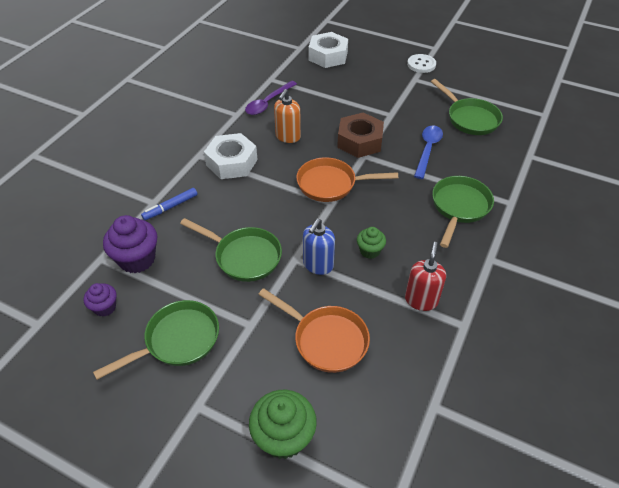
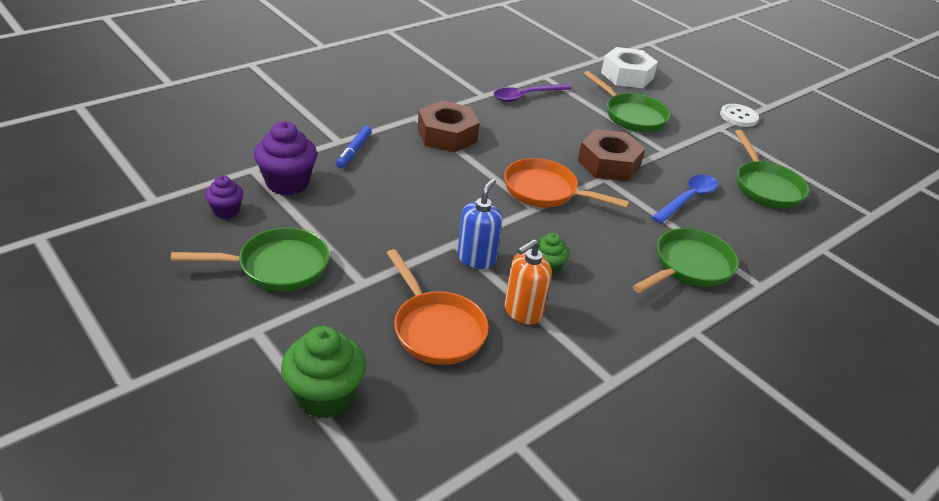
camera: 20 degrees right, 10 degrees down
blue marker [141,188,198,220] -> blue marker turned 60 degrees counterclockwise [336,126,372,168]
green pan [180,218,282,282] -> green pan moved to [583,71,671,132]
white nut [204,133,258,179] -> brown nut [418,101,480,152]
orange soap dispenser [274,89,301,143] -> orange soap dispenser moved to [505,239,552,324]
blue soap dispenser [303,219,335,275] -> blue soap dispenser turned 150 degrees clockwise [457,178,502,269]
red soap dispenser [405,242,446,311] -> none

